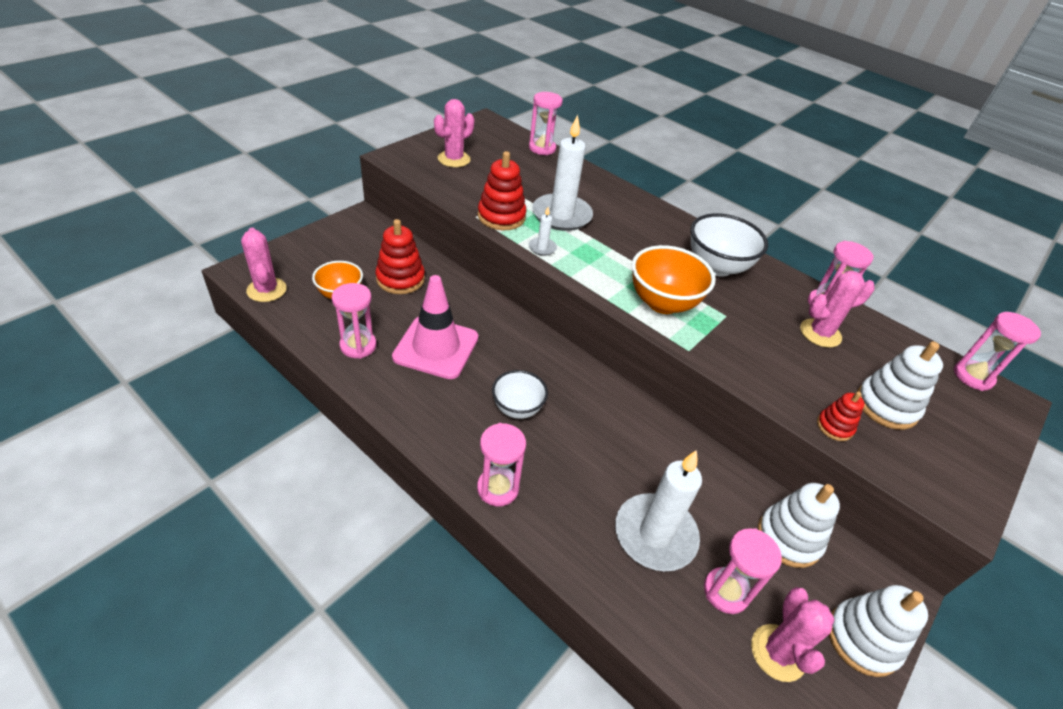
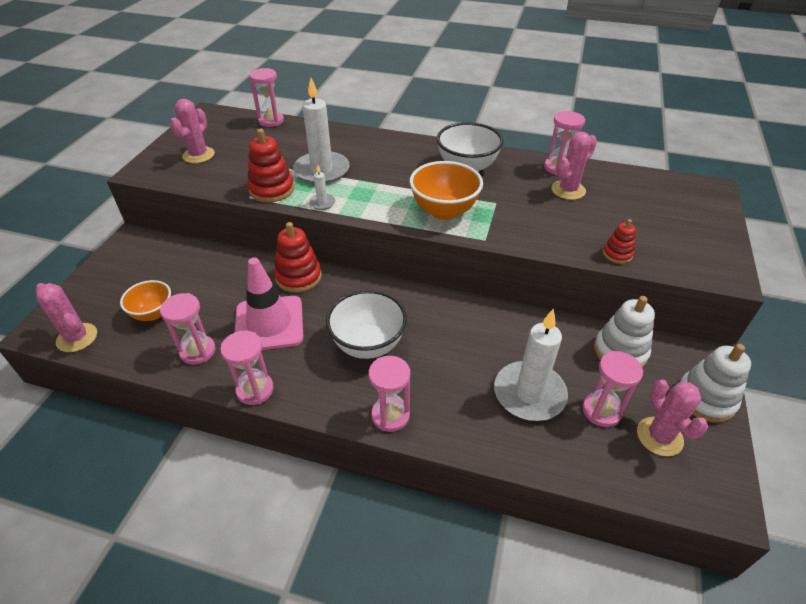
camera: 20 degrees left, 0 degrees up
red stacking toy [375,219,425,294] -> red stacking toy moved to [274,222,322,293]
white bowl [492,370,548,419] -> white bowl [326,290,407,359], size x1.56
white stacking toy [857,342,943,430] -> none
pink hourglass [954,312,1041,391] -> pink hourglass moved to [220,331,274,405]

